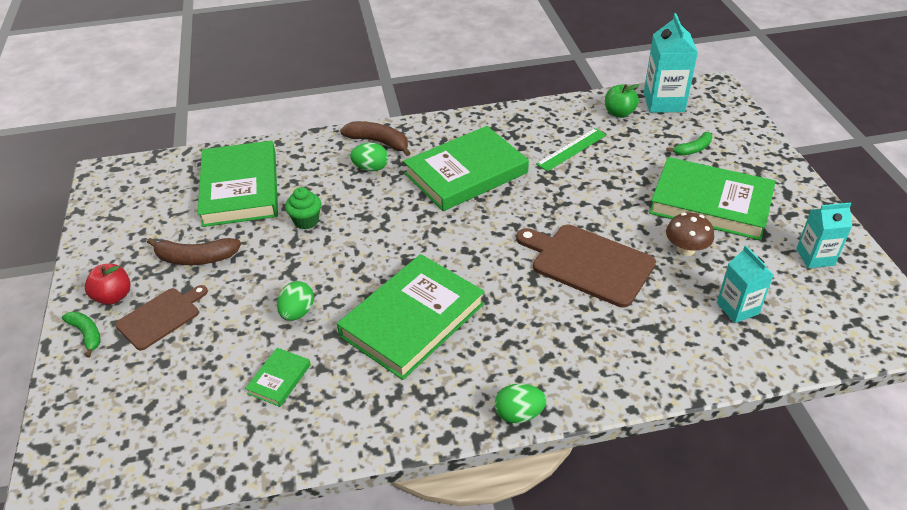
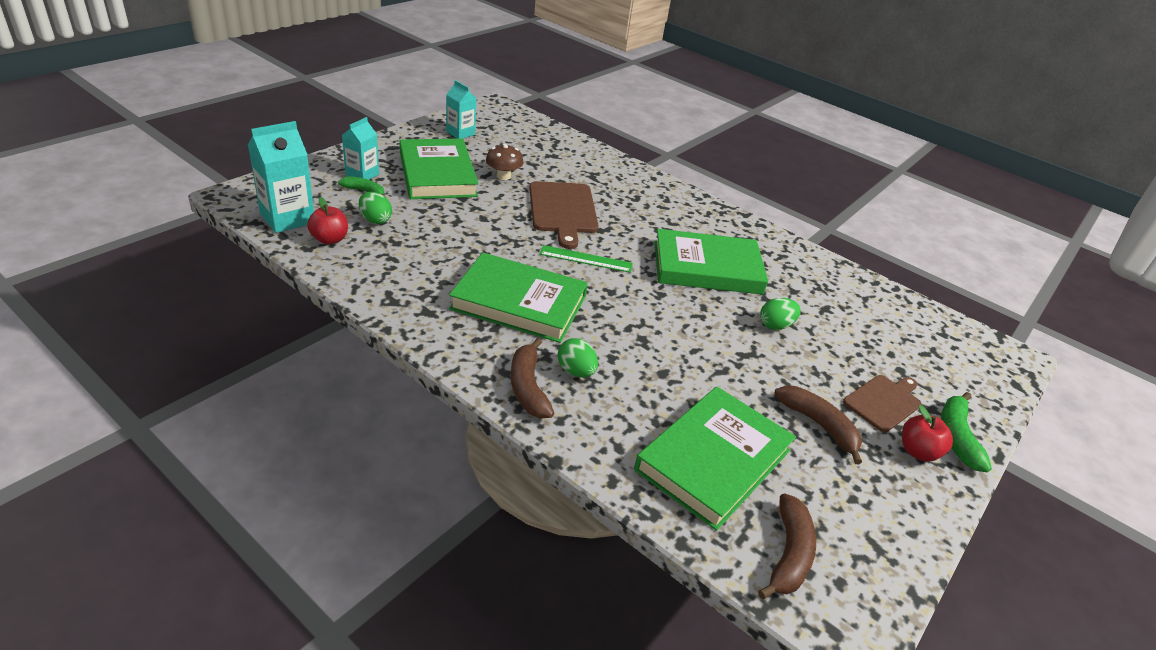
camera: 135 degrees left, 5 degrees down
green banana [62,311,101,358] -> green banana [941,392,992,473], size x1.52
brown cutting board [115,285,208,350] -> brown cutting board turned 135 degrees clockwise [843,375,922,432]
green book [245,348,311,407] -> none
green cupcake [285,187,321,229] -> none
green egg [495,384,546,423] -> green egg moved to [359,192,392,224]
green ruler [536,128,607,171] -> green ruler moved to [540,245,633,273]
green apple [605,84,639,118] -> red apple [307,197,348,245]
turquoise carton [717,246,773,323] -> turquoise carton moved to [342,117,379,180]
none -> brown banana [758,493,816,599]

